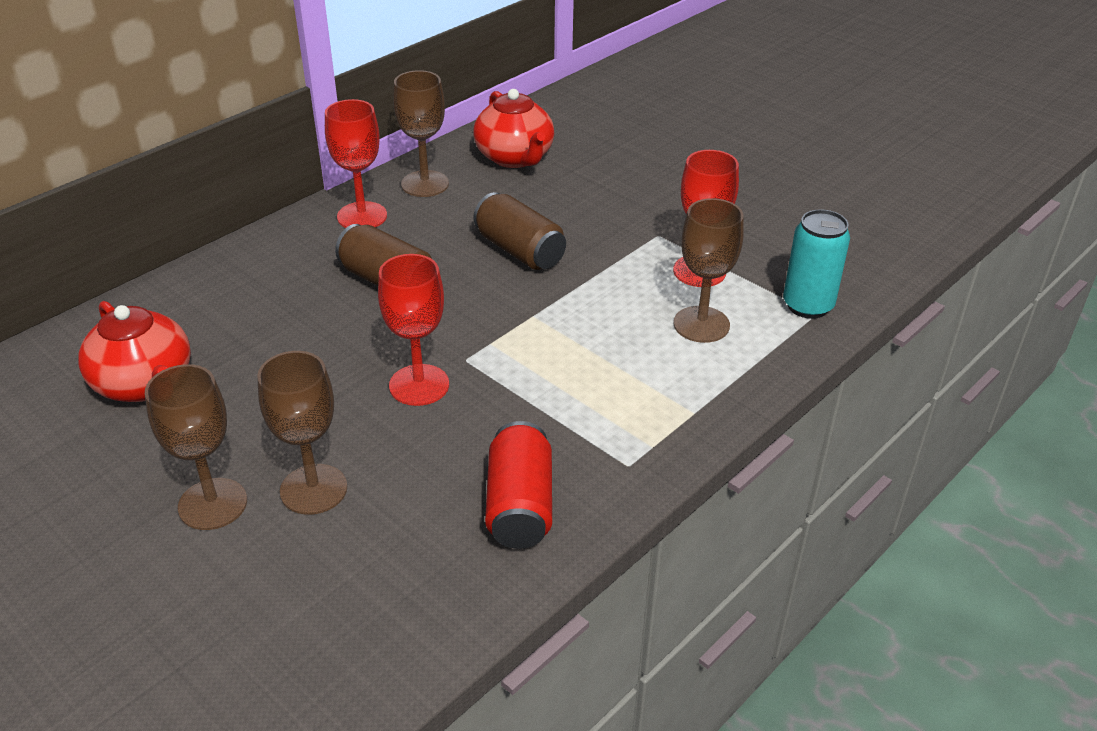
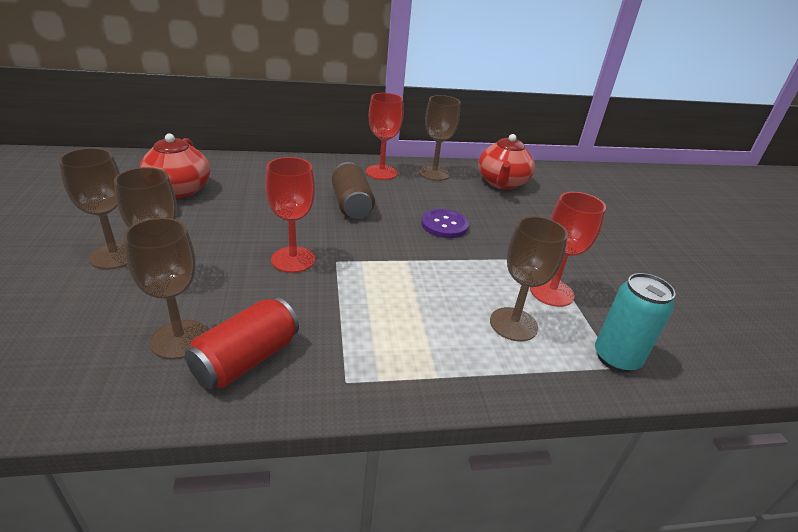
camera: 35 degrees right, 5 degrees down
brown can [473,192,566,270] -> purple button [421,209,469,238]
none -> brown goblet [123,218,208,360]

